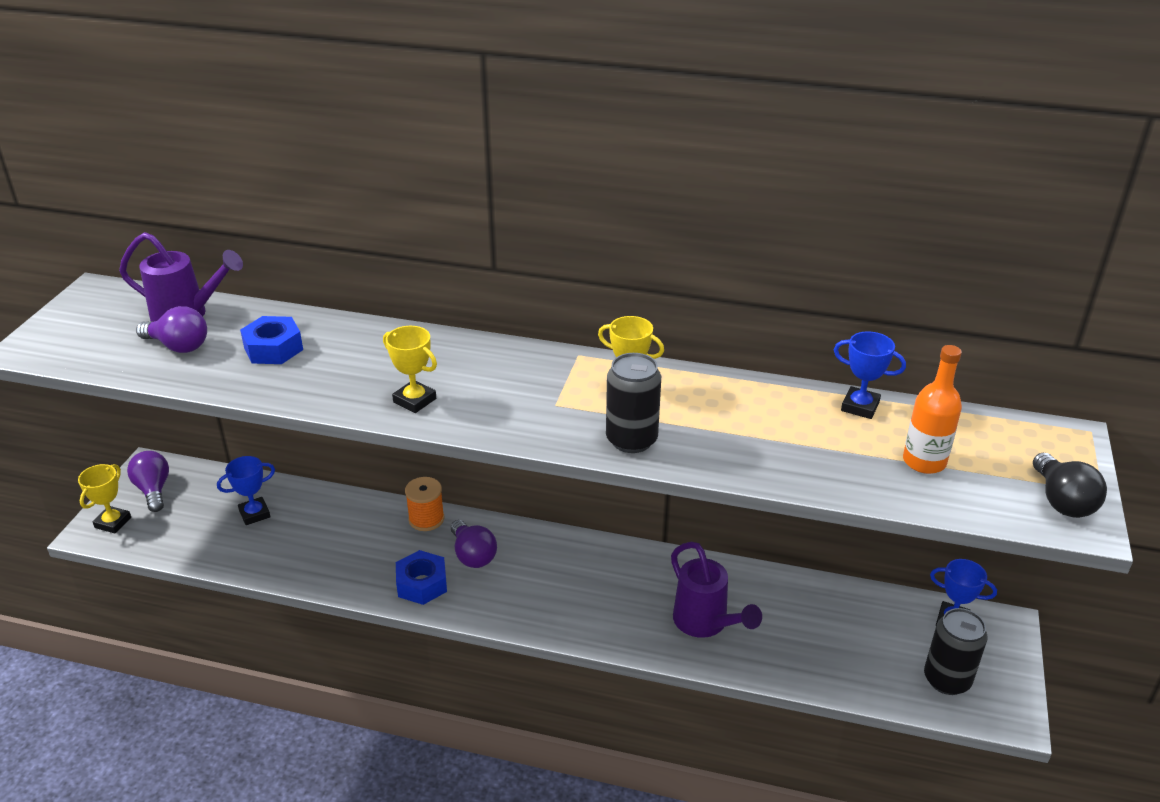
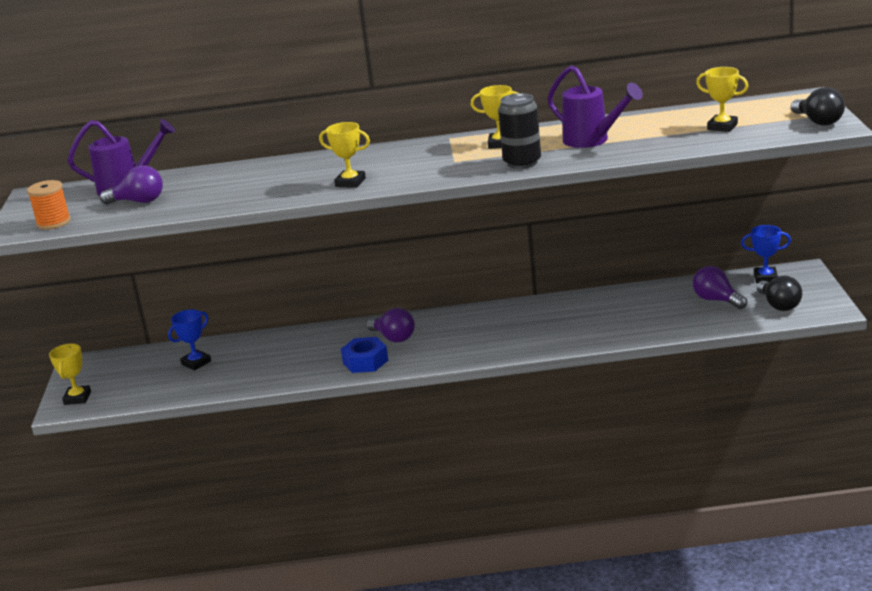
camera: 15 degrees left, 10 degrees down
purple light bulb [127,451,169,512] -> purple light bulb moved to [693,266,747,309]
blue nut [240,316,303,364] -> none
orange spool [405,477,444,531] -> orange spool moved to [27,180,71,230]
purple watering can [671,542,762,638] -> purple watering can moved to [547,65,643,148]
blue trophy [834,331,906,419] -> none
orange bottle [903,345,962,474] -> yellow trophy [696,67,749,132]
black can [924,608,988,695] -> black light bulb [757,276,802,311]

